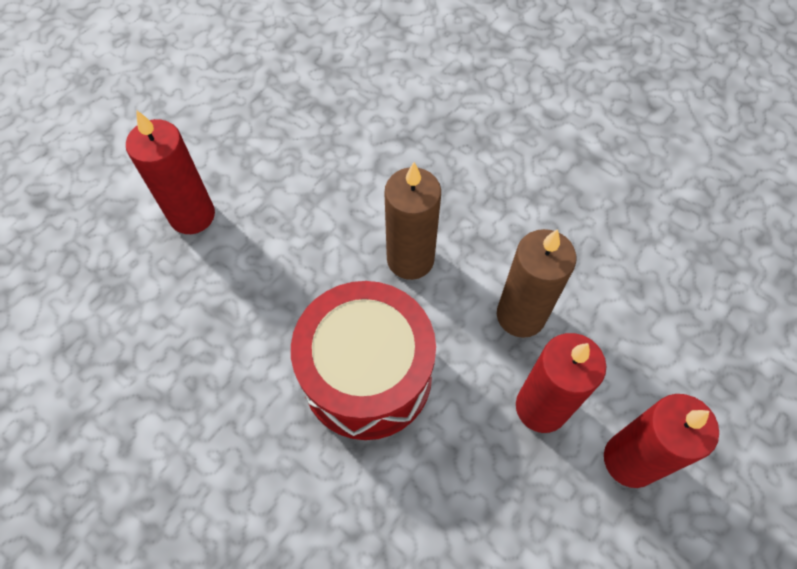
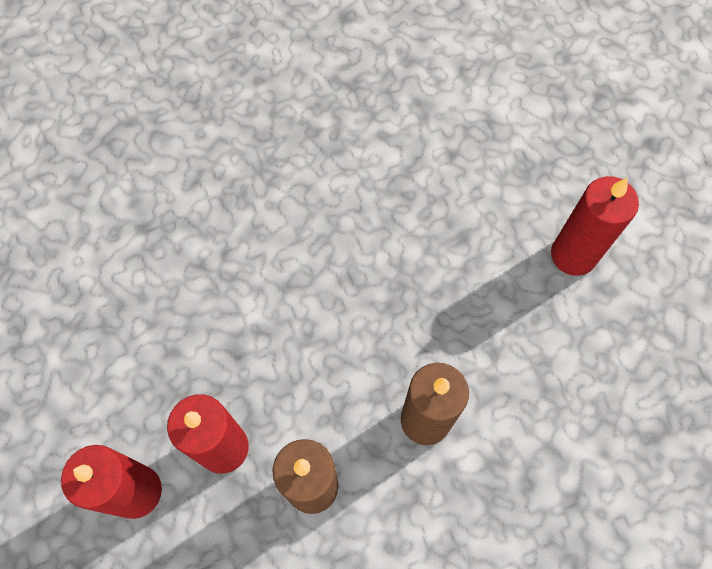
camera: 120 degrees right, 5 degrees up
red drum [291,281,436,440] -> none

